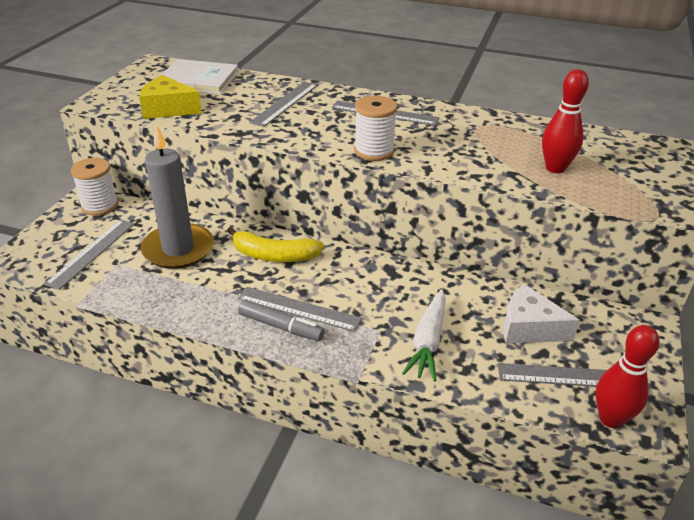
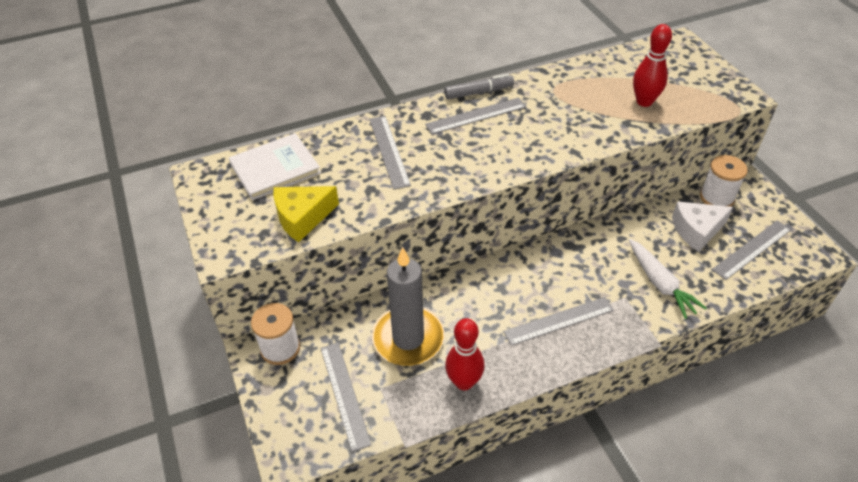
camera: 40 degrees left, 10 degrees up
yellow banana [227,227,324,262] -> none
grey marker [238,299,325,341] -> grey marker moved to [444,74,514,99]
white spool [354,96,397,161] -> white spool moved to [700,155,748,207]
red bowling pin [595,325,660,428] -> red bowling pin moved to [445,318,485,390]

